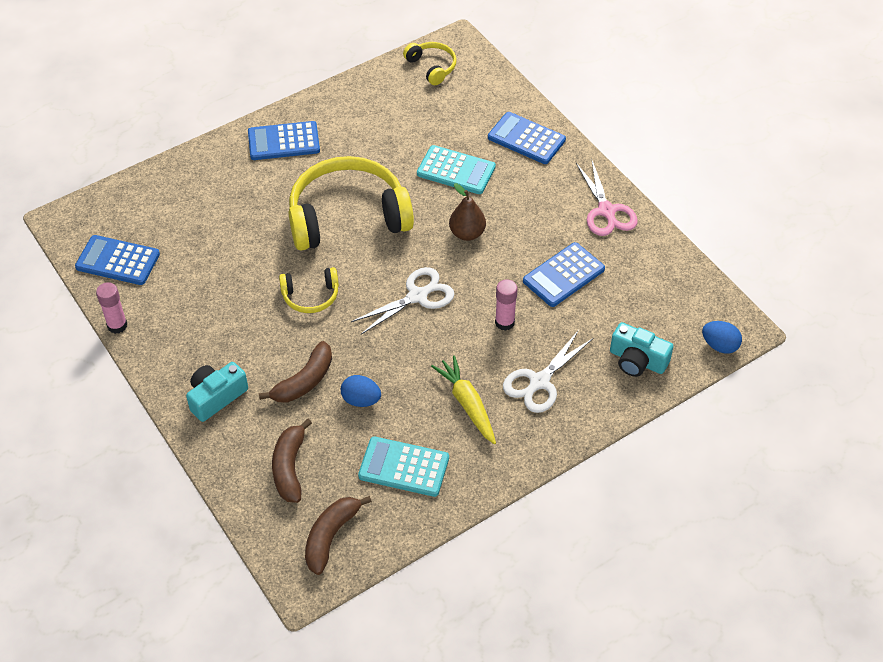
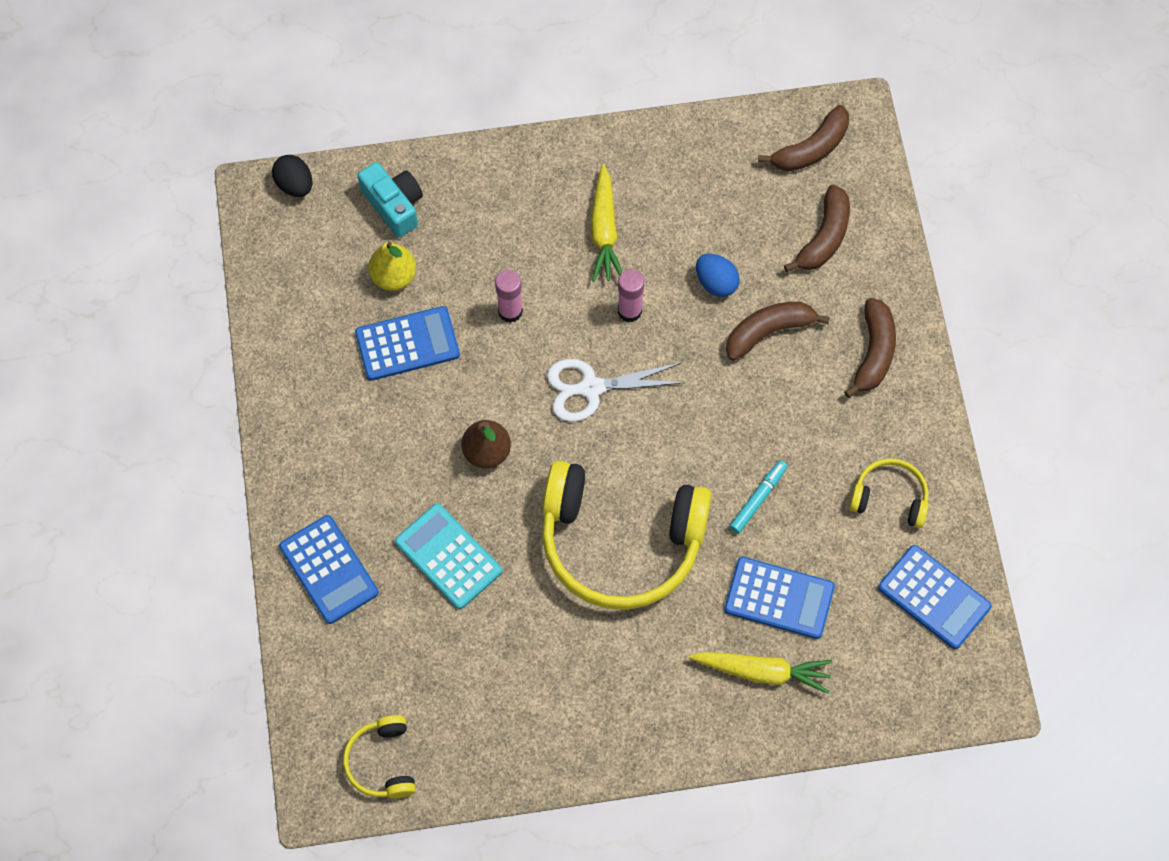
camera: 155 degrees left, 15 degrees up
pink glue stick [96,282,127,334] -> pink glue stick moved to [618,269,644,322]
turquoise camera [186,362,248,422] -> brown banana [844,298,896,398]
blue calculator [248,121,320,160] -> blue calculator moved to [724,557,835,639]
yellow headphones [279,267,339,313] -> yellow headphones moved to [849,458,929,528]
turquoise calculator [358,437,449,497] -> none
white scissors [503,330,593,413] -> none
pink scissors [576,161,638,236] -> none
blue egg [702,321,742,354] -> black egg [272,155,312,197]
none -> yellow pear [368,242,416,291]
none -> yellow carrot [689,652,832,694]
none -> turquoise marker [729,460,788,534]

